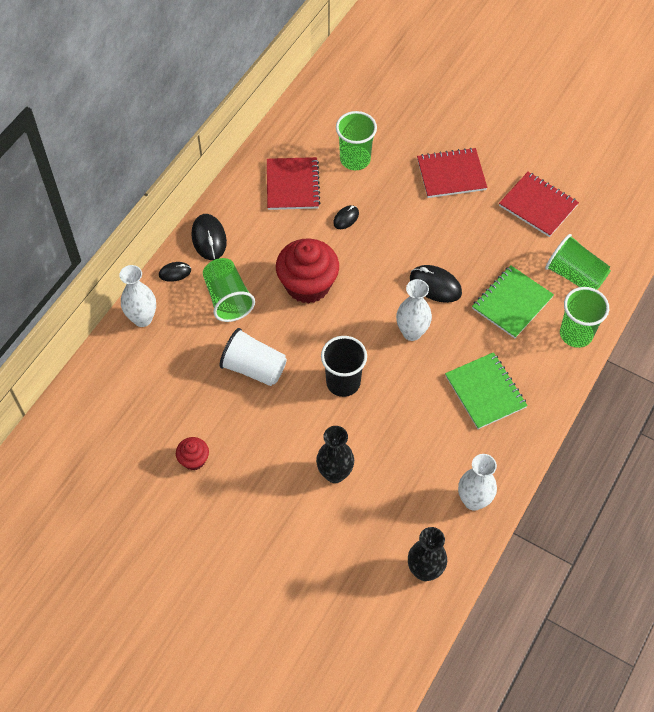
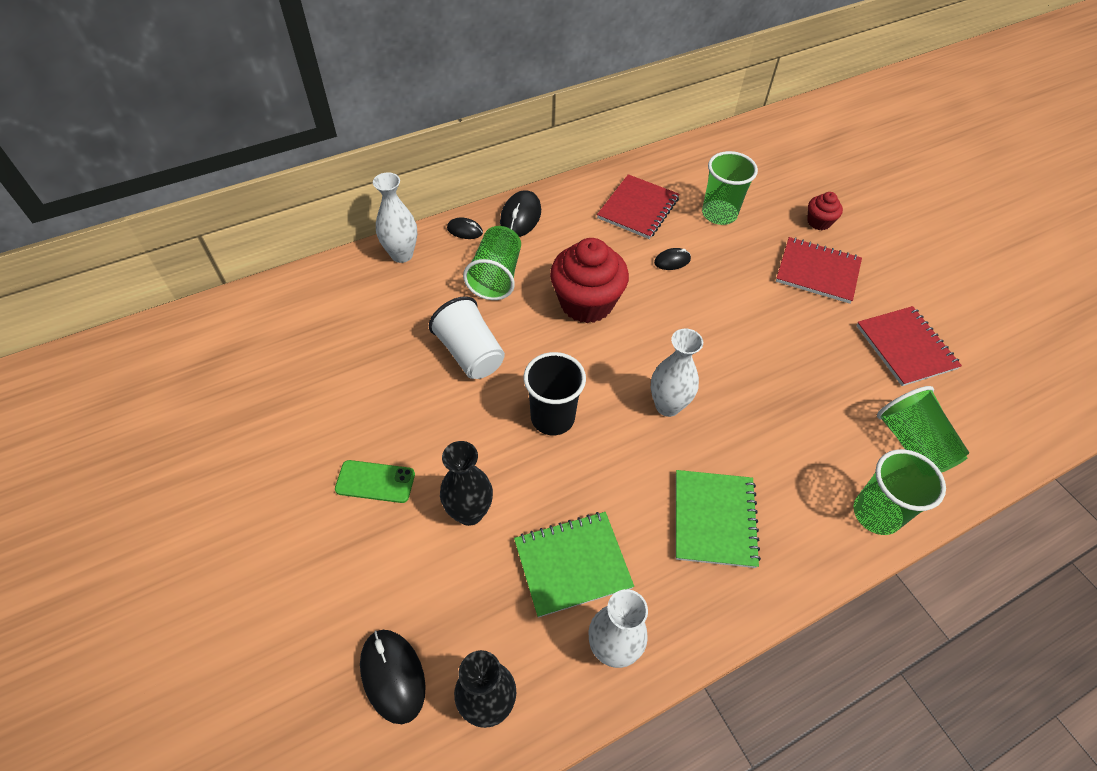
camera: 30 degrees right, 5 degrees down
red cupcake [176,437,209,470] -> red cupcake moved to [807,192,843,230]
black mouse [410,265,462,303] -> black mouse moved to [360,630,426,724]
green notebook [472,265,554,338] -> green notebook moved to [514,512,634,618]
none -> green phone [335,460,415,503]

